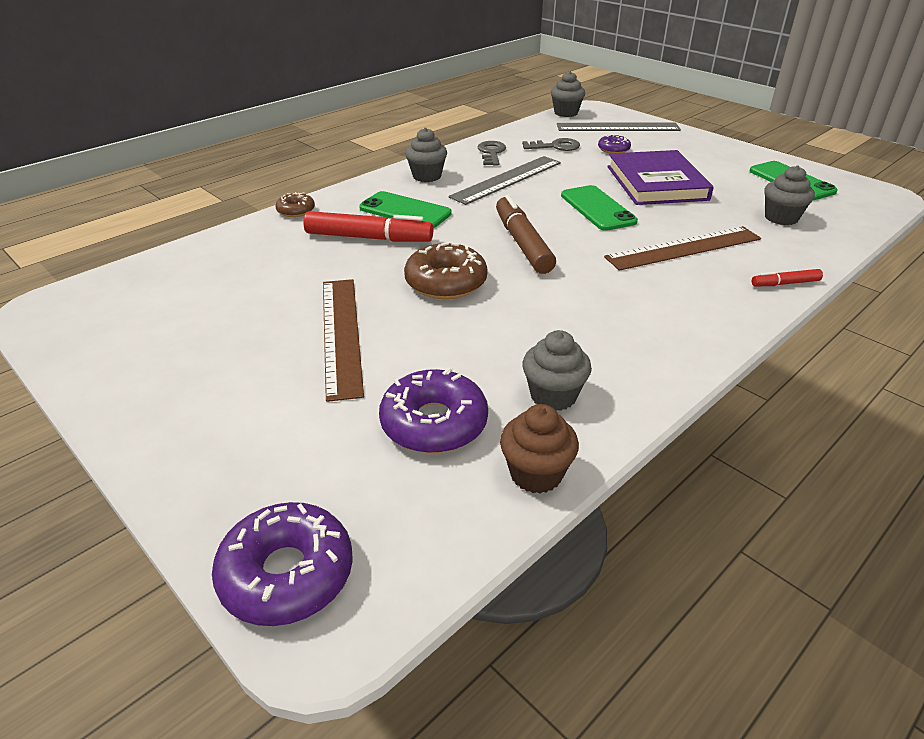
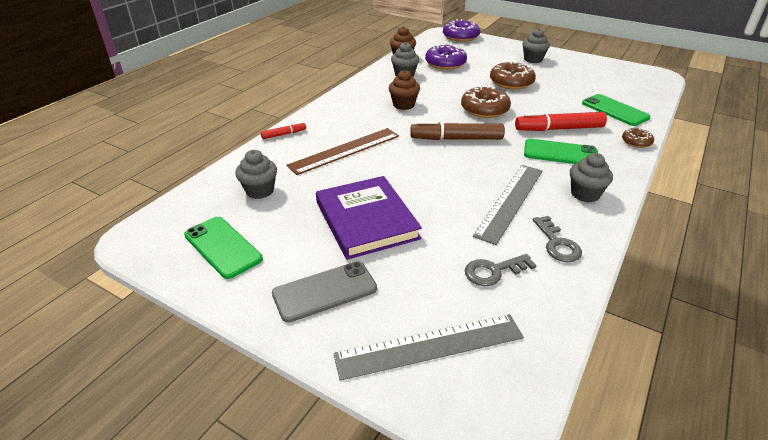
camera: 165 degrees right, 0 degrees up
brown ruler [323,279,364,402] -> brown donut [490,61,536,89]
brown marker [496,195,556,274] -> brown marker turned 120 degrees clockwise [410,121,505,140]
grey cupcake [551,71,585,117] -> grey cupcake moved to [522,28,550,63]
green phone [561,185,638,231] -> green phone moved to [582,94,651,126]
purple donut [598,135,631,153] -> none
none -> grey phone [272,261,377,323]
none -> brown cupcake [389,70,420,110]

